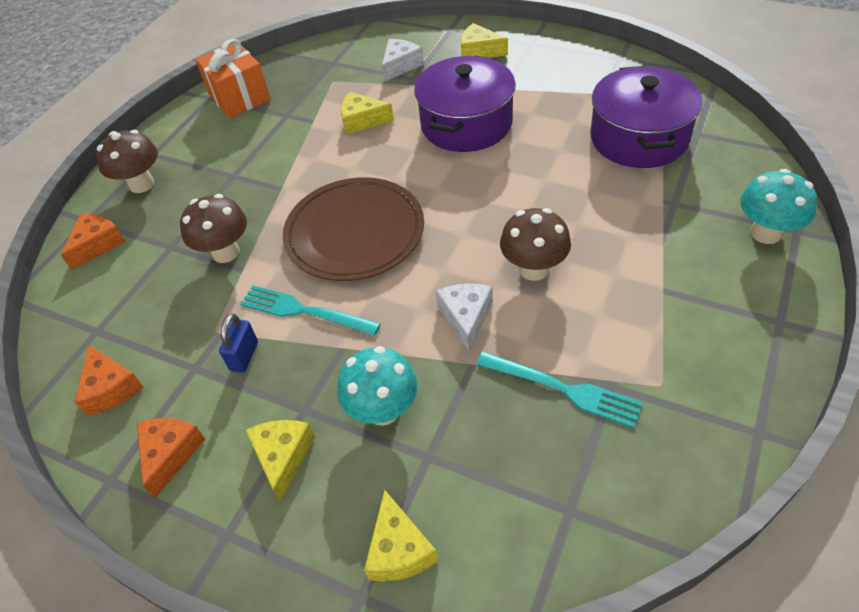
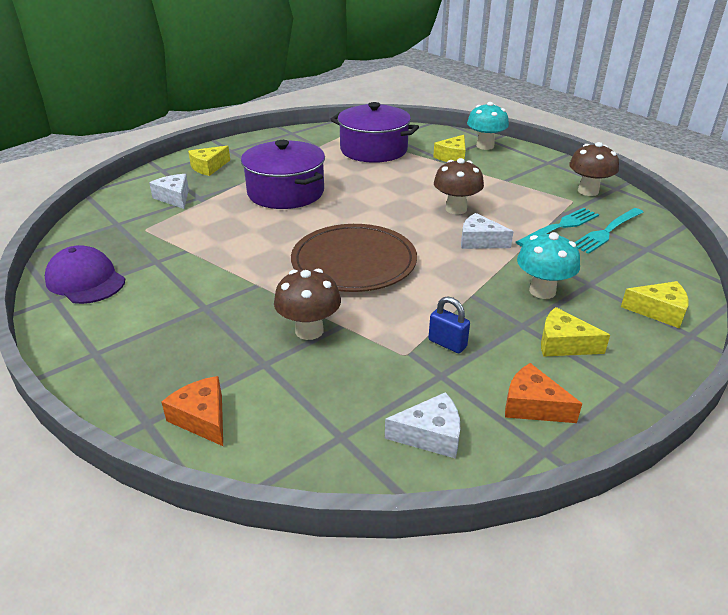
camera: 70 degrees left, 15 degrees down
orange cheese [74,345,143,415] -> white cheese [385,392,460,459]
brown mushroom [96,130,158,193] -> brown mushroom moved to [569,142,619,196]
orange gift [195,39,271,118] -> purple cap [45,245,125,304]
turquoise fork [240,286,381,336] -> turquoise fork moved to [574,208,644,254]
yellow cheese [341,92,394,135] -> yellow cheese moved to [433,135,466,162]

